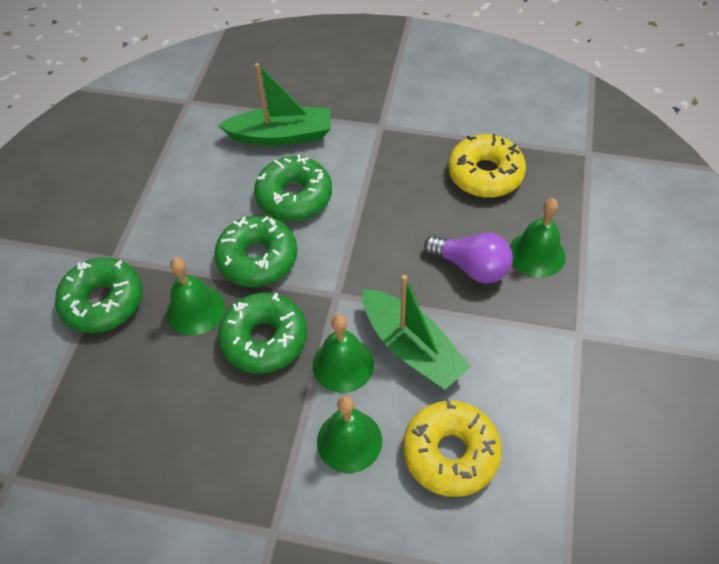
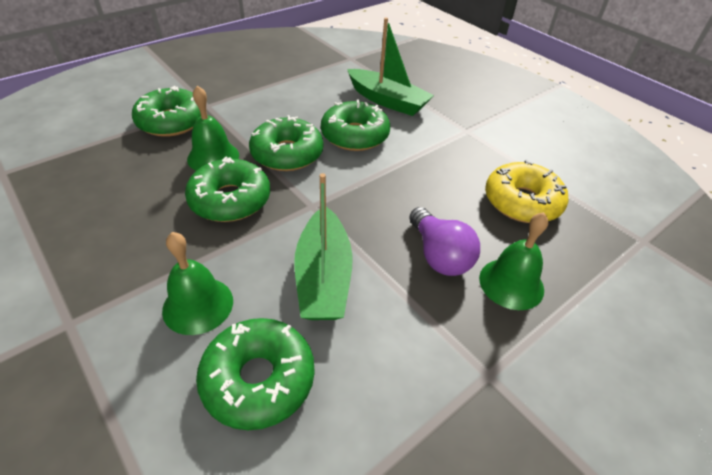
camera: 35 degrees right, 10 degrees down
green bell [313,315,374,393] -> none
yellow donut [403,400,502,497] -> green donut [196,318,314,430]

